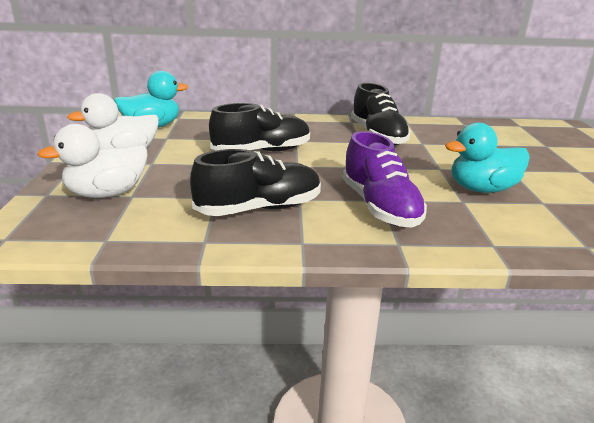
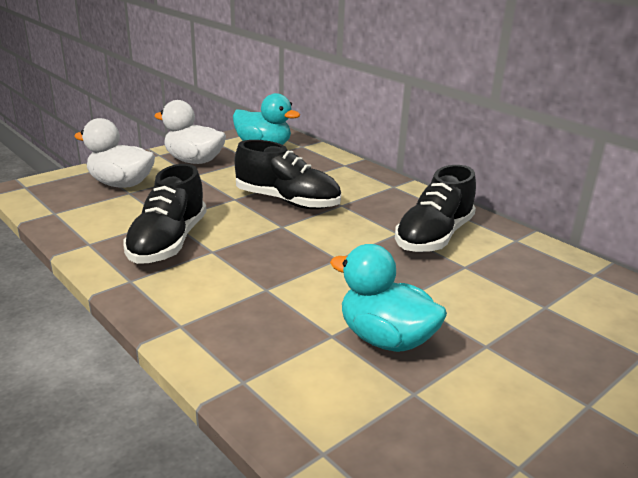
camera: 50 degrees right, 0 degrees up
black shoe [190,149,321,216] -> black shoe turned 75 degrees clockwise [123,164,207,264]
purple shoe [342,131,427,228] -> none

